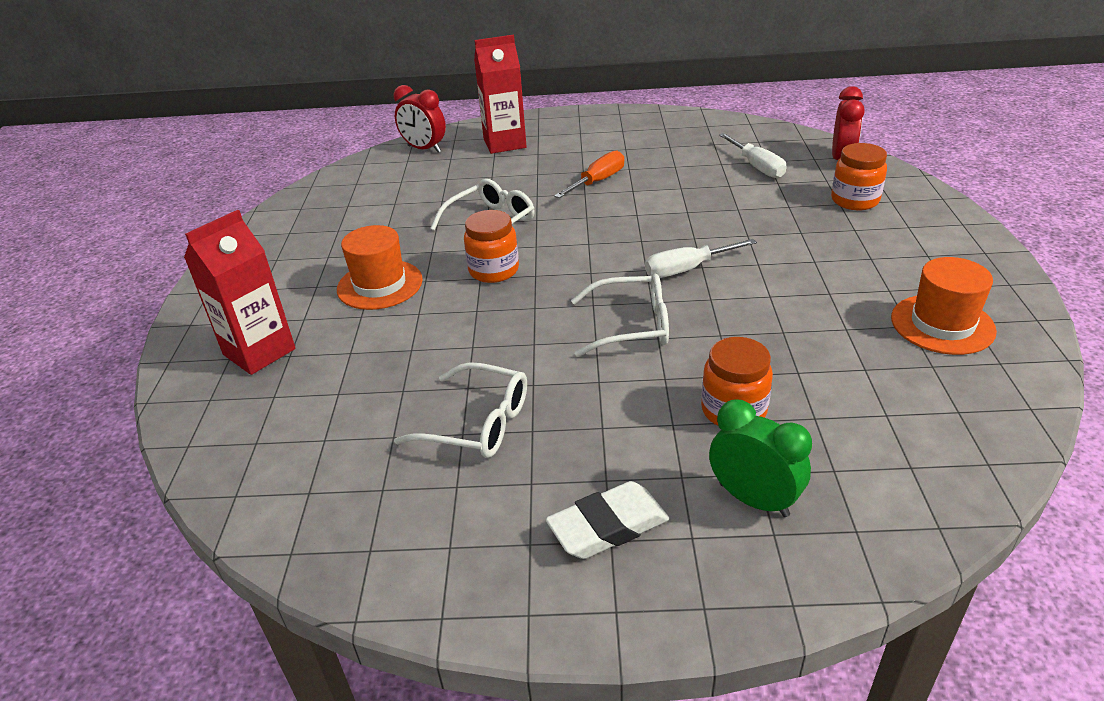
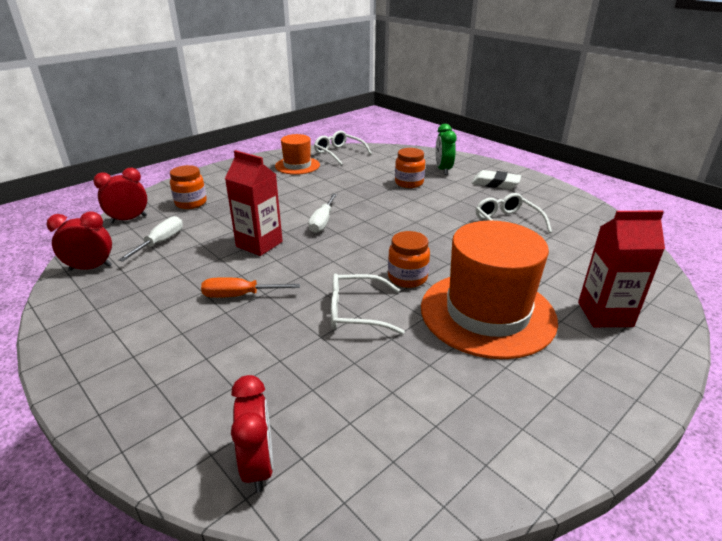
camera: 135 degrees left, 5 degrees down
orange hat [337,225,423,310] -> orange hat [421,221,558,359], size x1.83
red carton [474,35,527,154] -> red carton moved to [225,150,283,256]
white glasses [571,274,669,357] -> white glasses moved to [314,130,372,165]
white screwdriver [645,239,757,278] -> white screwdriver turned 75 degrees clockwise [308,194,337,233]
none -> red clock [46,211,112,270]

